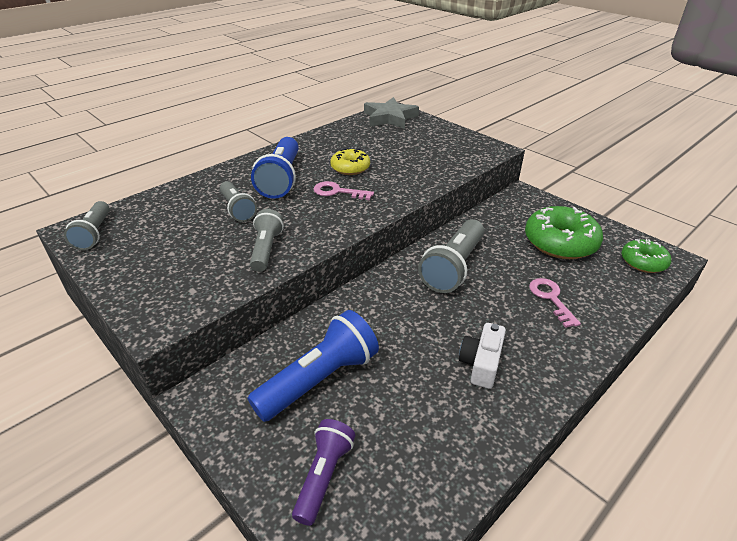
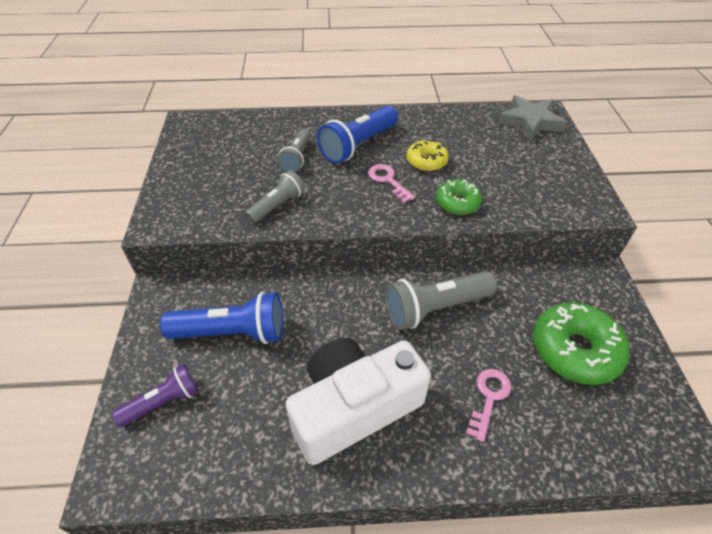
camera: 40 degrees right, 10 degrees up
grey flashlight [64,201,110,250] -> none
white camera [459,323,506,389] -> white camera [286,338,431,465], size x2.15
green donut [621,239,671,273] -> green donut moved to [436,179,482,215]

